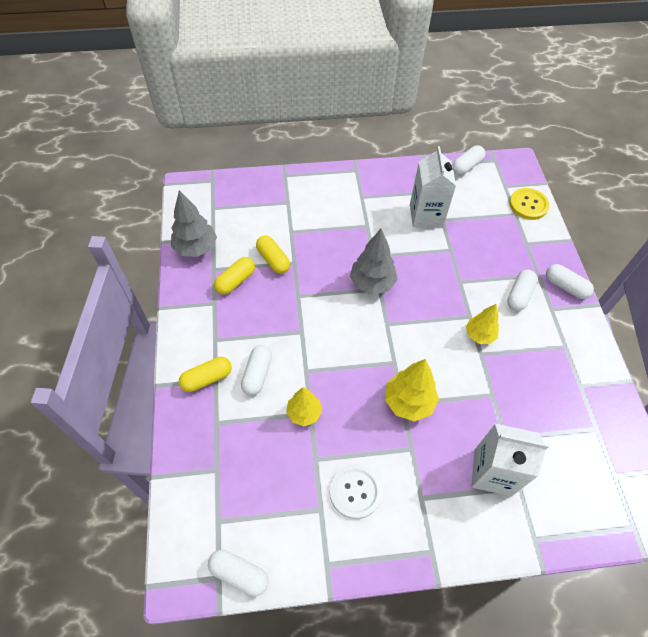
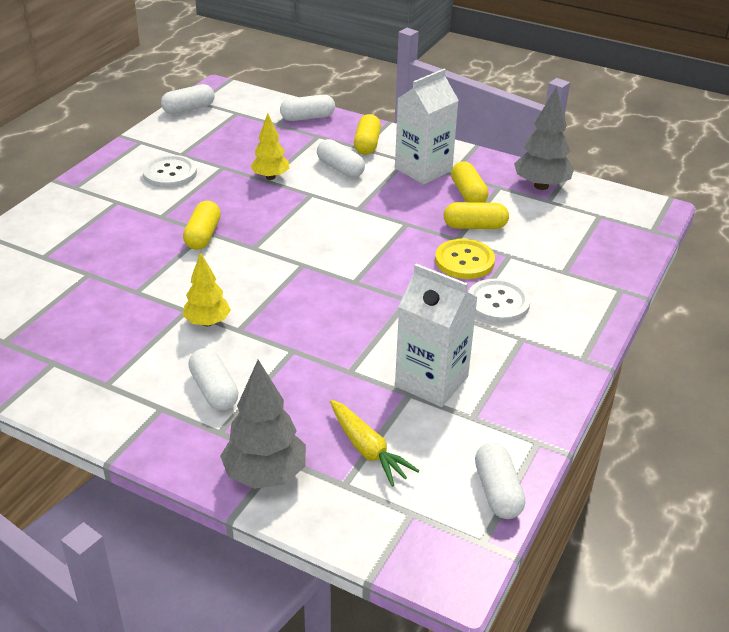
camera: 125 degrees right, 20 degrees down
grey tree [350,229,398,295] -> grey tree moved to [220,360,306,489]
yellow tree [385,359,439,422] -> yellow capsule [183,201,221,250]
white carton [471,424,549,496] -> white carton moved to [395,69,459,185]
yellow button [509,188,549,220] -> yellow button moved to [435,239,495,279]
white capsule [546,264,594,299] -> white capsule moved to [280,95,335,121]
none -> yellow carrot [330,400,419,487]
none -> white button [468,279,530,323]

